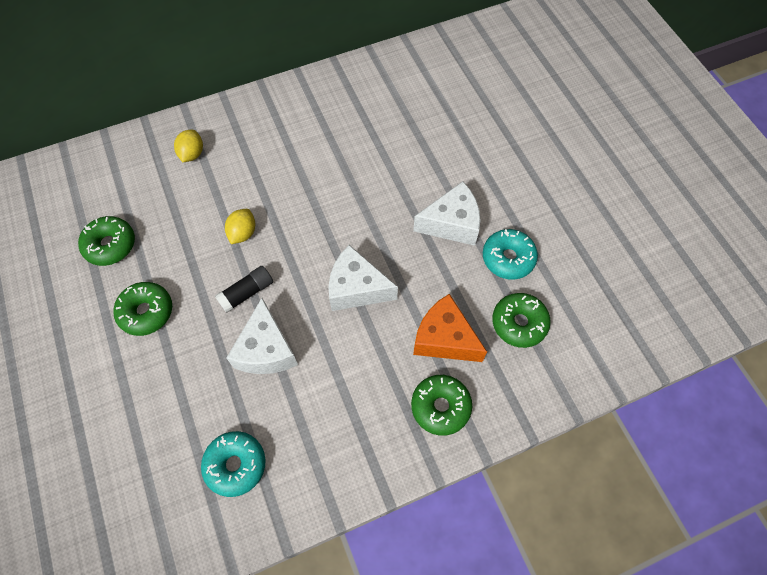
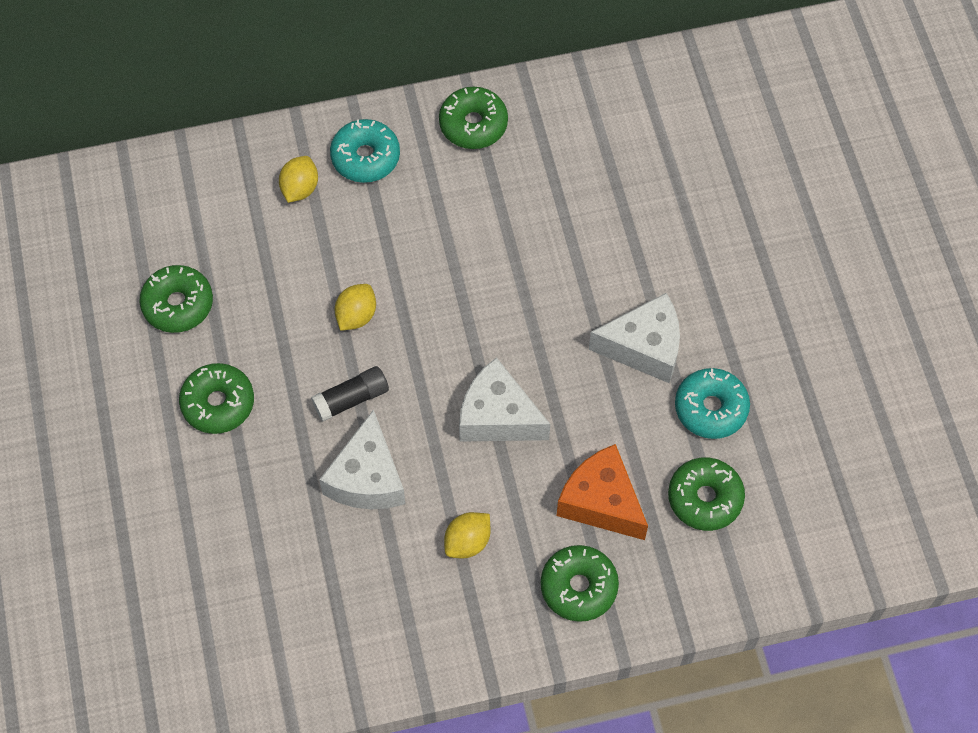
camera: 10 degrees right, 0 degrees up
turquoise donut [201,431,266,497] -> turquoise donut moved to [330,119,400,183]
none -> green donut [439,87,508,149]
none -> yellow lemon [444,512,490,558]

